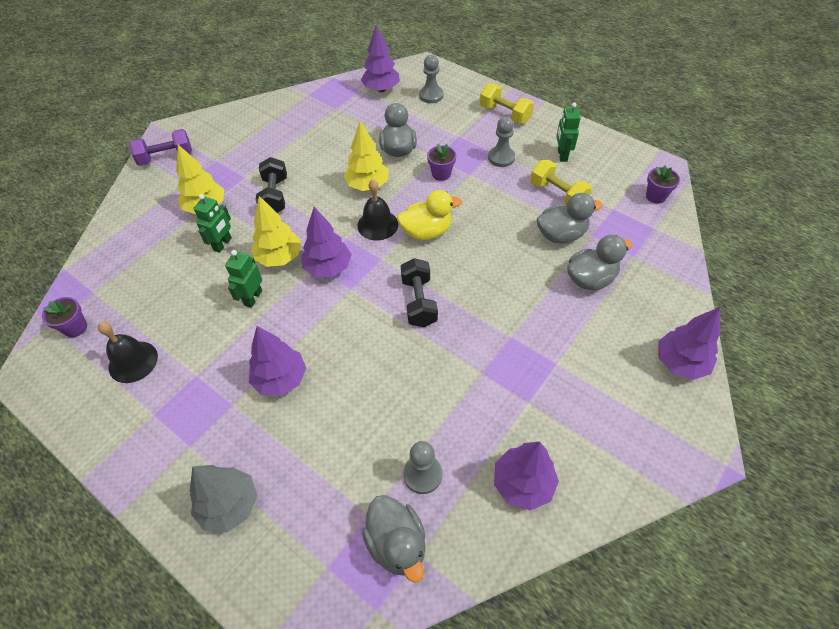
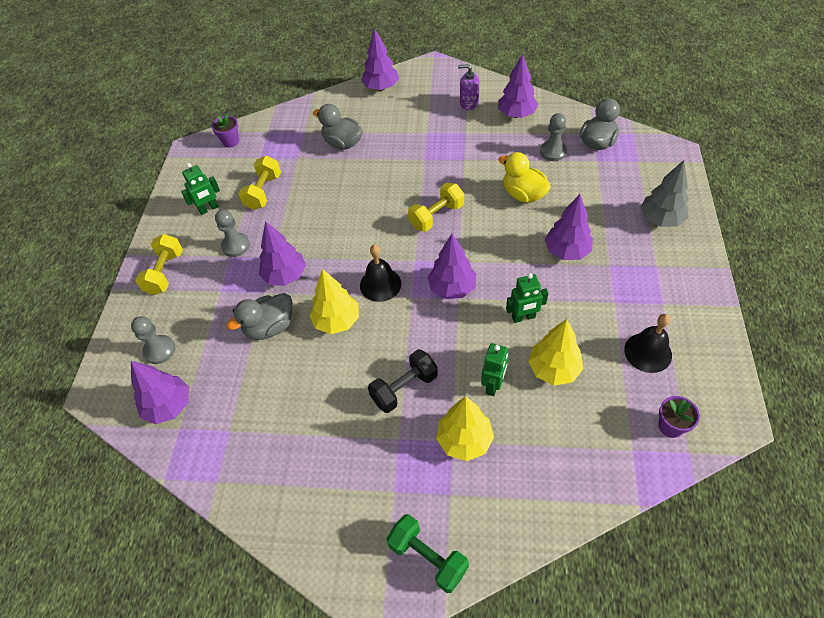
camera: 120 degrees left, 0 degrees up
purple dumbbell [129,129,192,166] -> green dumbbell [387,514,469,593]
green robot [193,194,232,253] -> green robot turned 120 degrees clockwise [481,343,509,396]
yellow tree [252,196,301,267] -> yellow tree moved to [528,319,583,385]
yellow duck [397,190,462,240] -> yellow duck moved to [498,152,551,203]
black dumbbell [401,258,438,327] -> yellow dumbbell [408,183,464,232]
purple flower pot [427,144,456,181] -> purple tree [259,221,306,286]
grey duck [536,193,603,244] -> none
none -> purple soap dispenser [458,64,480,110]

